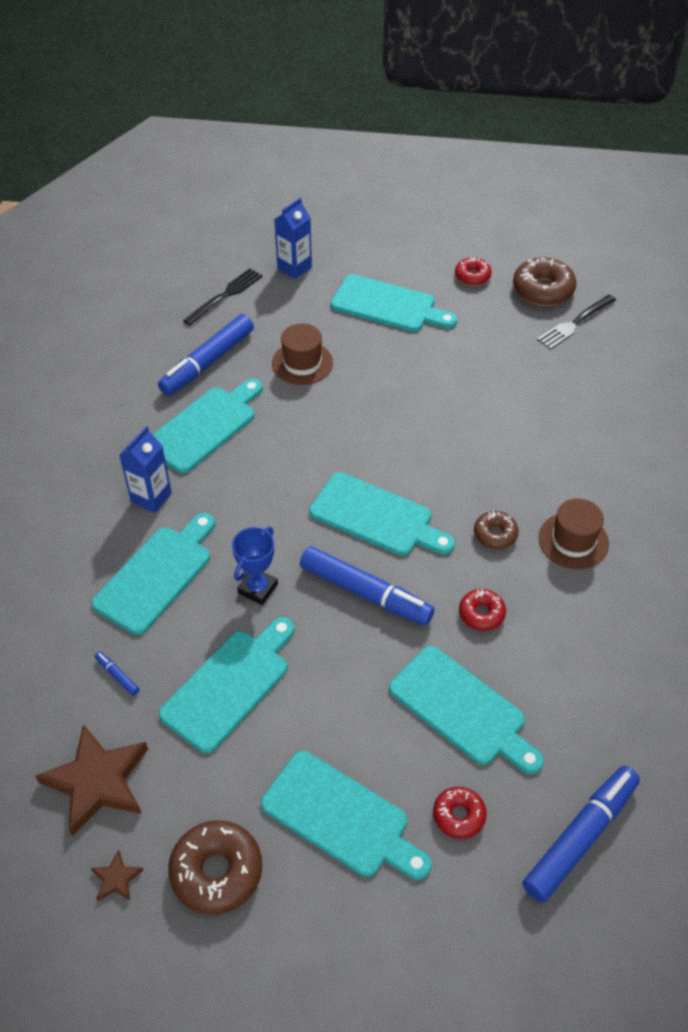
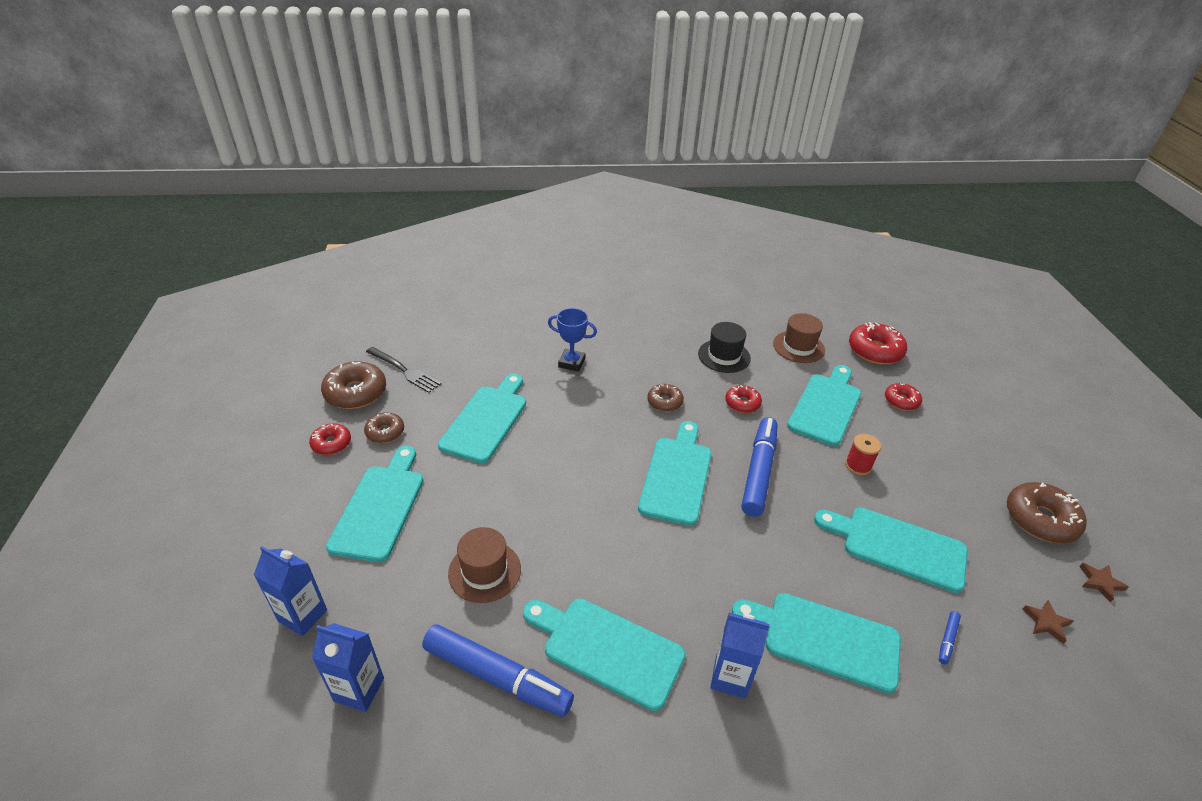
camera: 105 degrees left, 10 degrees down
brown star [35,724,148,836] -> brown star [1023,600,1073,644], size x0.44
black fork [183,268,263,326] -> blue carton [312,623,384,712]
blue trophy [232,527,278,605] -> blue trophy moved to [548,308,597,372]
turquoise cutting board [261,751,431,880] -> turquoise cutting board moved to [438,373,526,464]
blue marker [522,766,640,903] -> red donut [849,322,907,364]
brown hat [539,498,609,569] -> brown hat moved to [773,313,825,363]
none -> brown donut [364,412,404,443]
none -> black hat [698,322,751,373]
none -> red spool [845,434,881,475]

